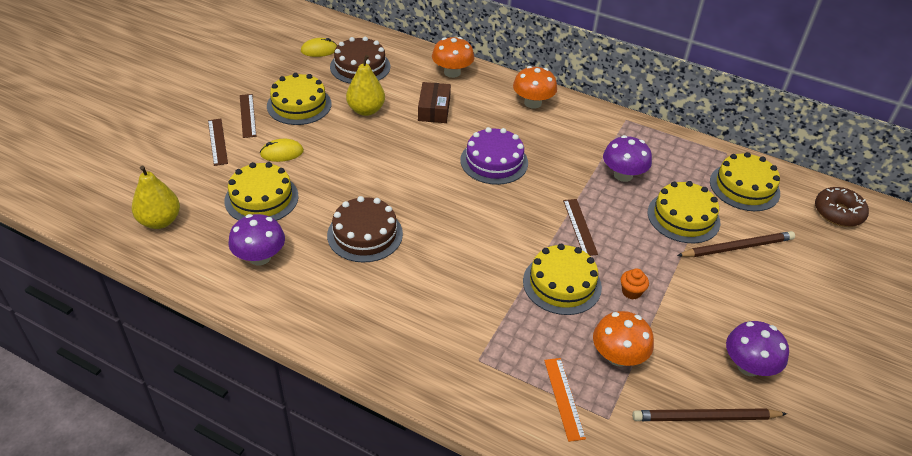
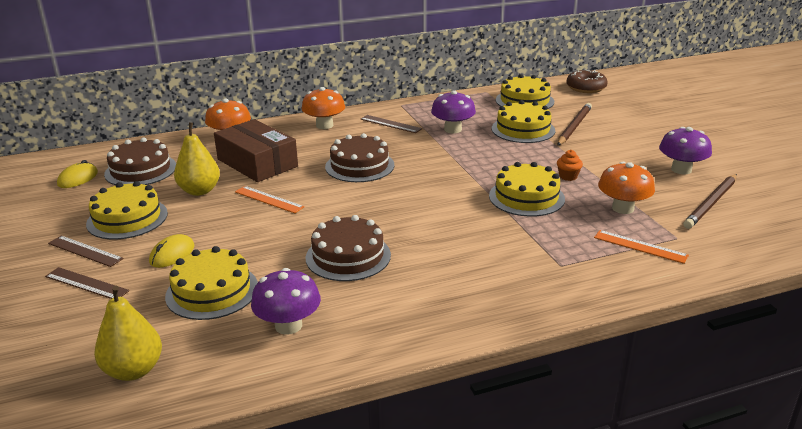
camera: 45 degrees left, 15 degrees down
brown box [418,82,451,123] -> brown box [214,119,298,182], size x1.59
purple cake [460,127,528,185] -> brown cake [325,133,394,182]
brown ruler [563,199,598,256] -> brown ruler moved to [360,115,422,133]
none -> orange ruler [235,186,305,213]

